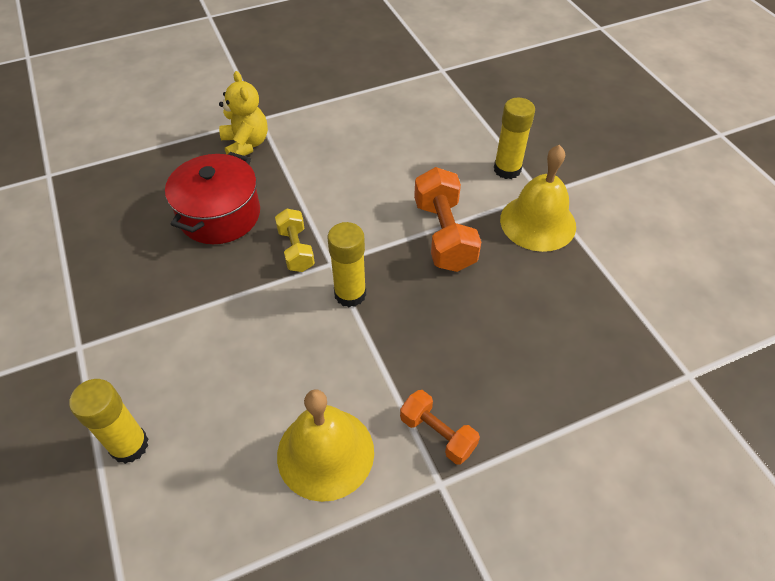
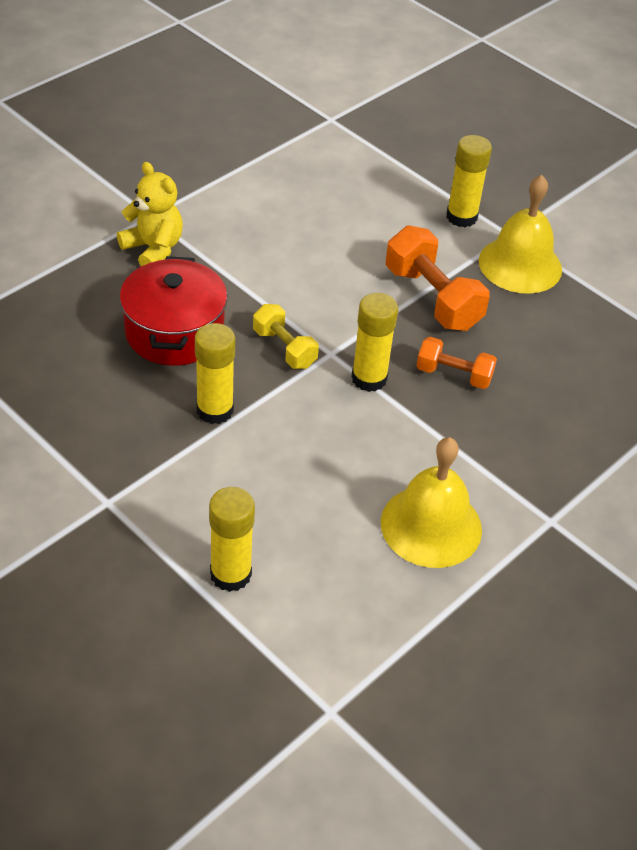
camera: 25 degrees left, 5 degrees down
orange dumbbell [400,390,480,465] -> orange dumbbell moved to [416,337,497,389]
none -> yellow glue stick [195,323,235,424]

